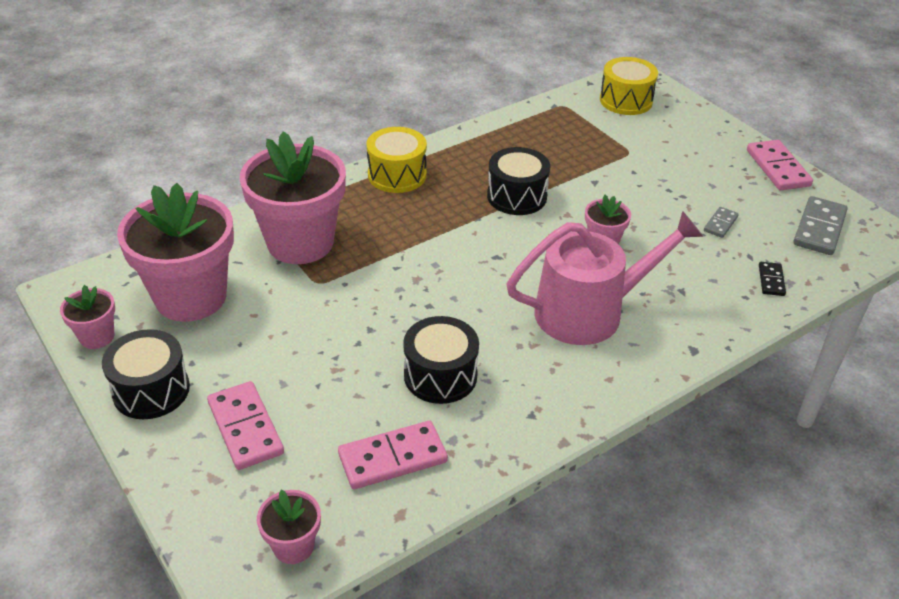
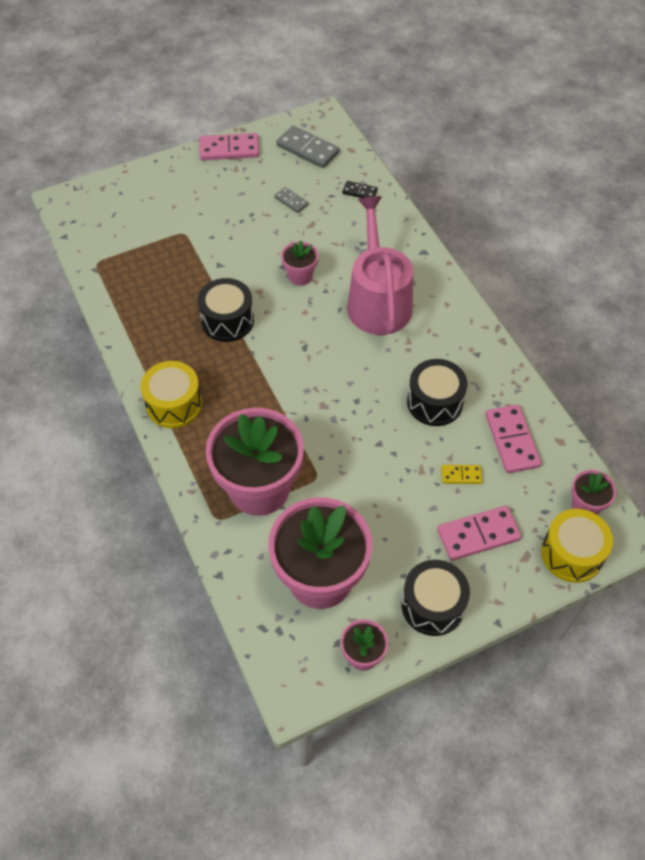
camera: 80 degrees left, 15 degrees up
yellow drum [600,57,658,115] -> yellow drum moved to [541,509,613,583]
none -> yellow domino [441,465,482,484]

